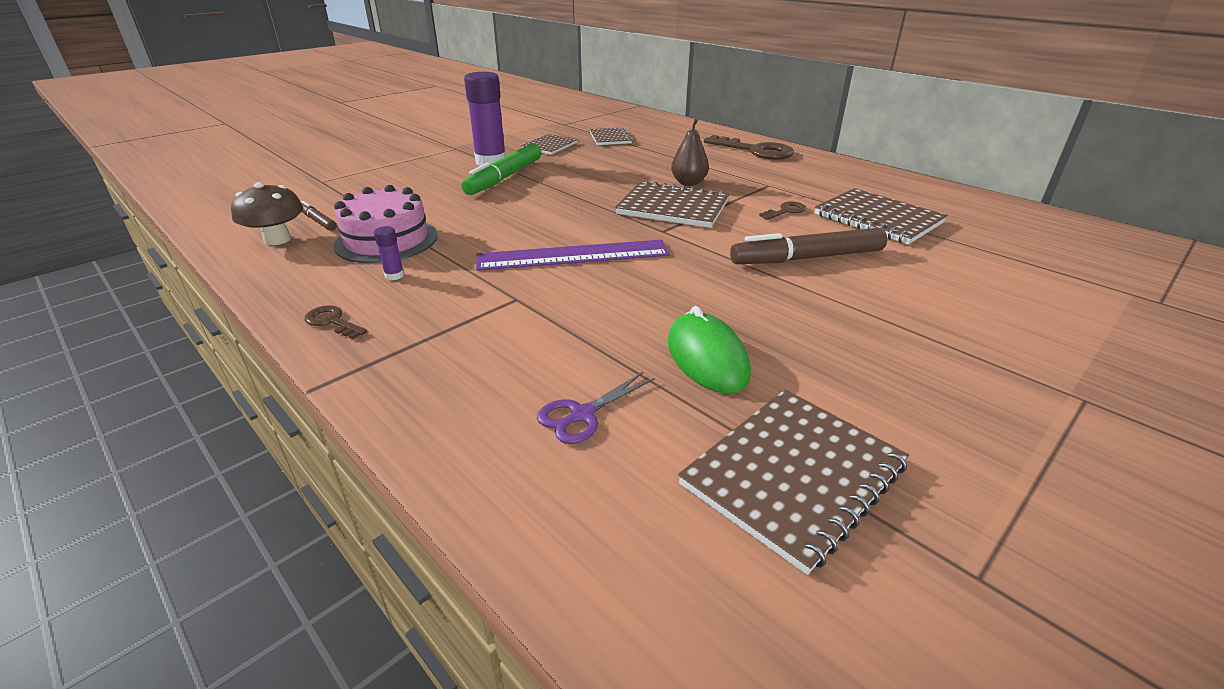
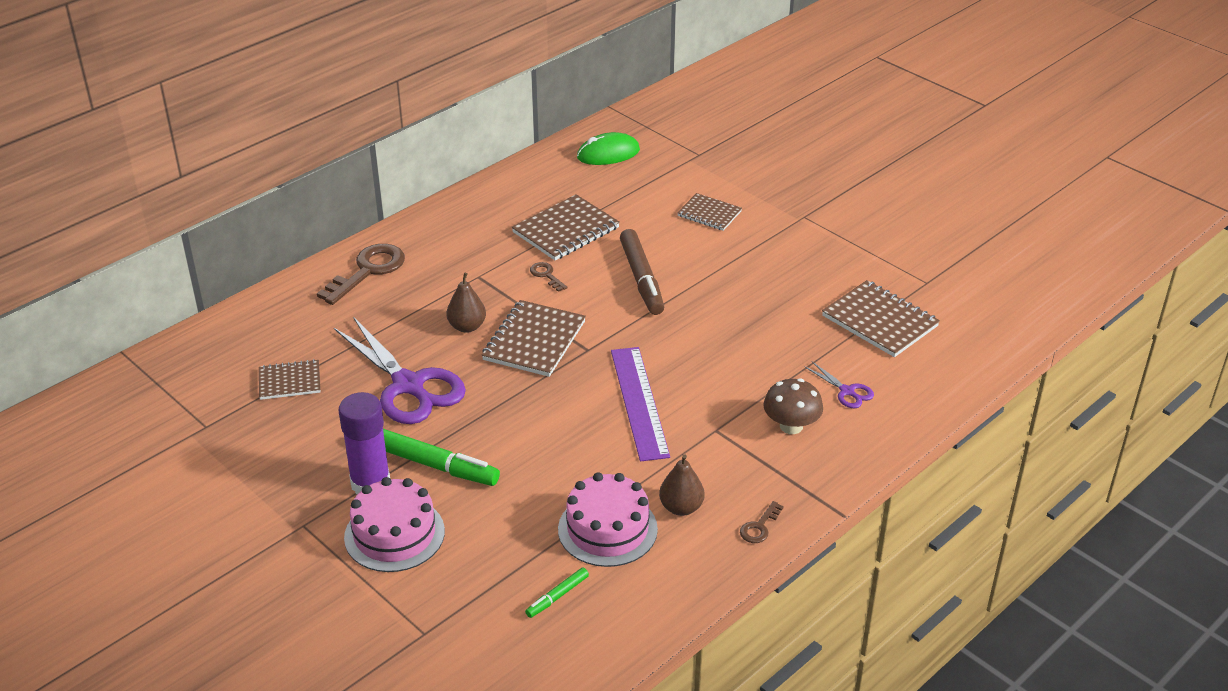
camera: 90 degrees left, 5 degrees up
brown mushroom [231,182,303,245] -> brown mushroom moved to [763,378,823,434]
brown marker [301,201,337,231] -> green marker [525,567,589,618]
purple glue stick [374,226,404,280] -> brown pear [659,454,705,516]
brown notebook [522,134,578,155] -> brown notebook moved to [677,193,742,231]
green mouse [668,306,751,393] -> green mouse moved to [577,132,640,165]
none -> purple scissors [334,317,466,424]
none -> pink cake [344,477,445,572]

